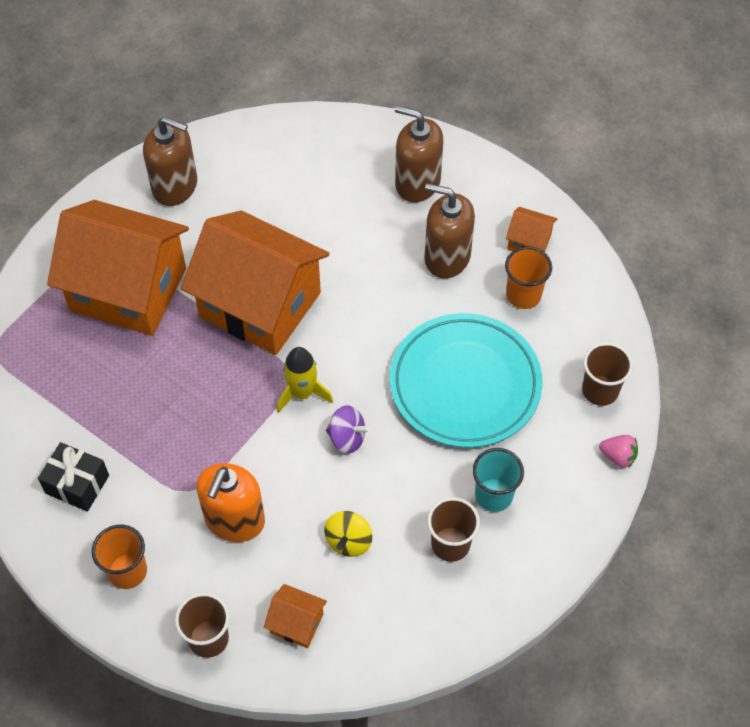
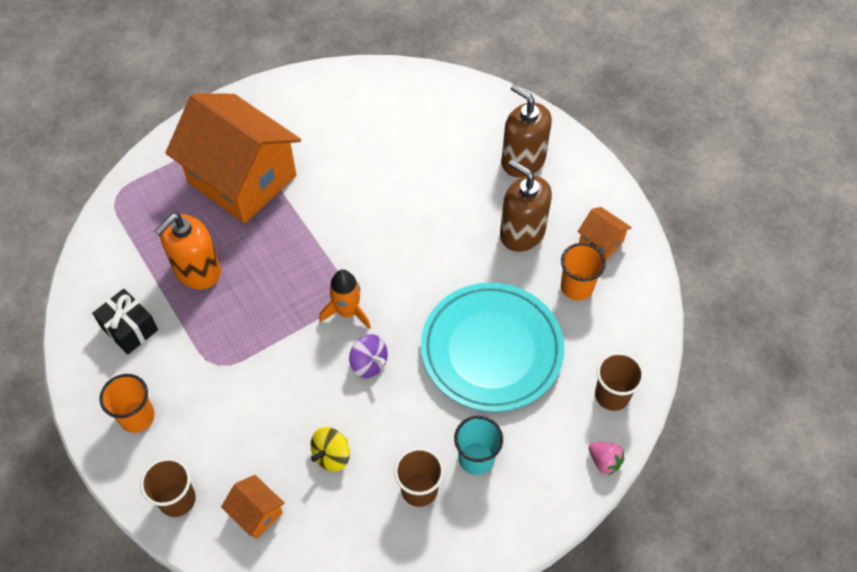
camera: 20 degrees right, 0 degrees up
brown soap dispenser [143,116,197,206] -> none
orange house [181,210,330,355] -> none
orange soap dispenser [196,463,265,542] -> orange soap dispenser moved to [154,213,221,289]
yellow rocket [277,347,333,413] -> orange rocket [319,270,371,329]

